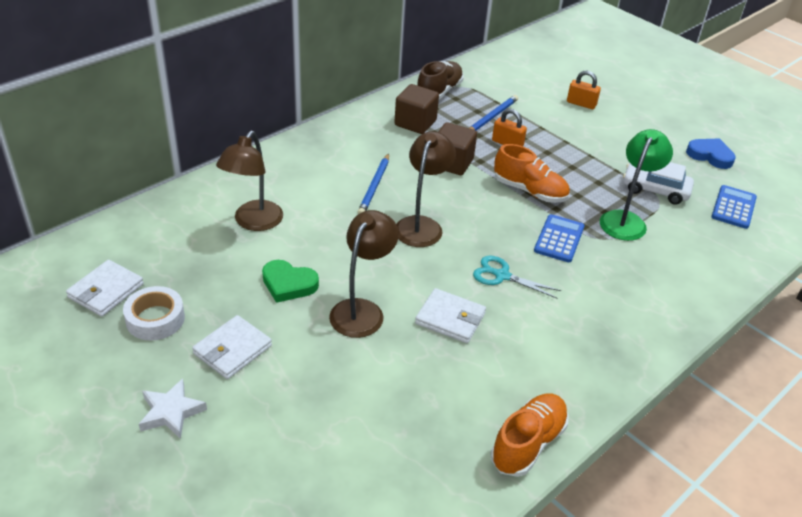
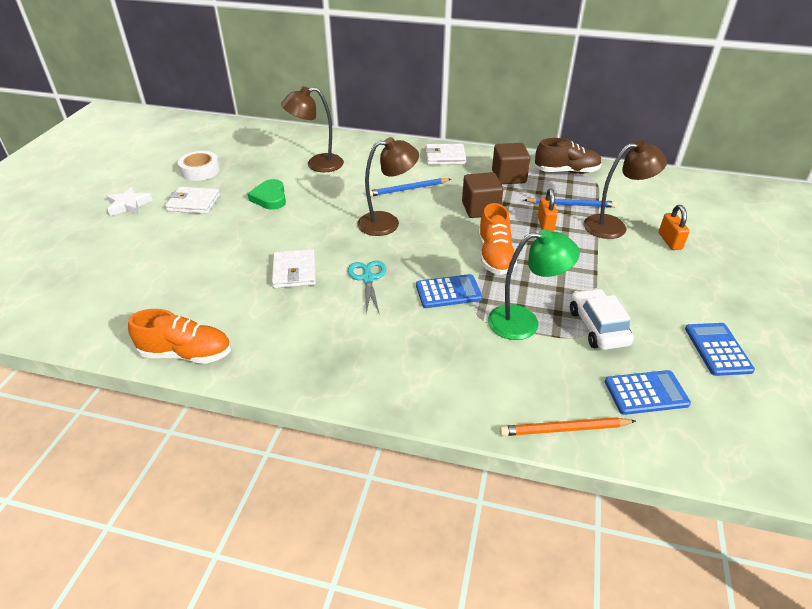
camera: 60 degrees right, 0 degrees up
white wallet [66,260,144,316] -> white wallet moved to [425,144,466,165]
brown lamp [329,210,399,338] -> brown lamp moved to [584,140,667,239]
blue heart [686,138,736,169] -> blue calculator [685,323,755,376]
none -> orange pencil [500,417,636,436]

